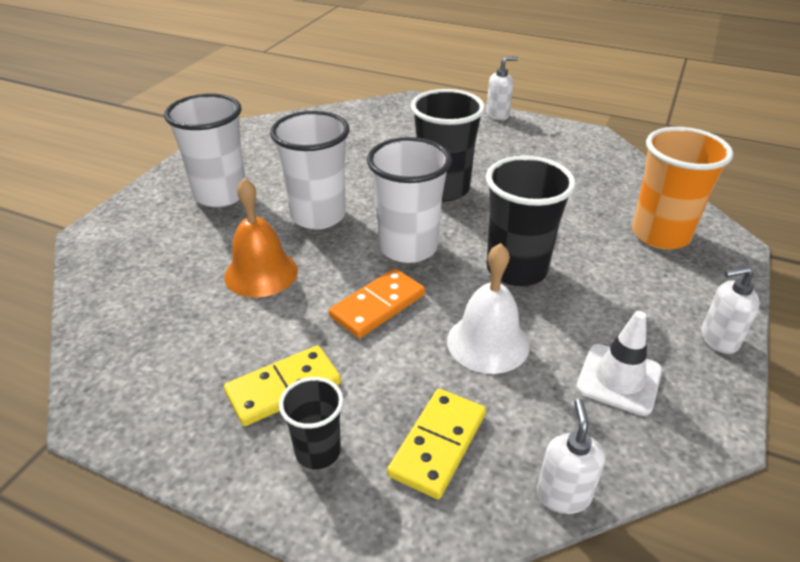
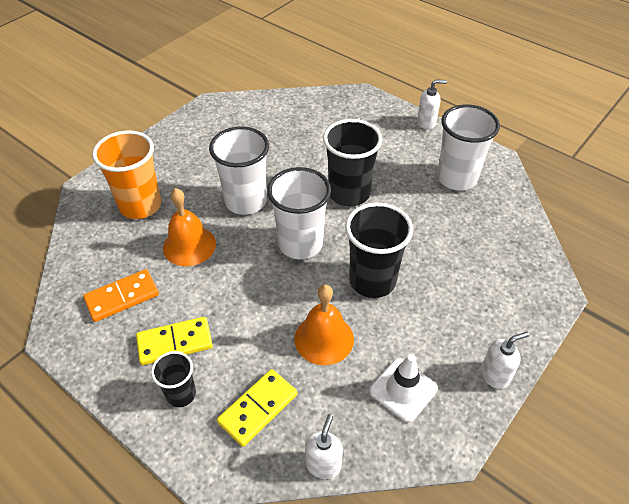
camera: 15 degrees right, 10 degrees up
white cup [164,94,245,207] -> white cup moved to [437,104,500,190]
orange domino [329,268,425,338] -> orange domino moved to [83,269,159,322]
white bell [447,243,530,374] -> orange bell [294,285,354,365]
orange cup [632,127,733,250] -> orange cup moved to [92,130,161,219]
white soap dispenser [701,266,760,354] -> white soap dispenser turned 150 degrees clockwise [481,332,529,389]

